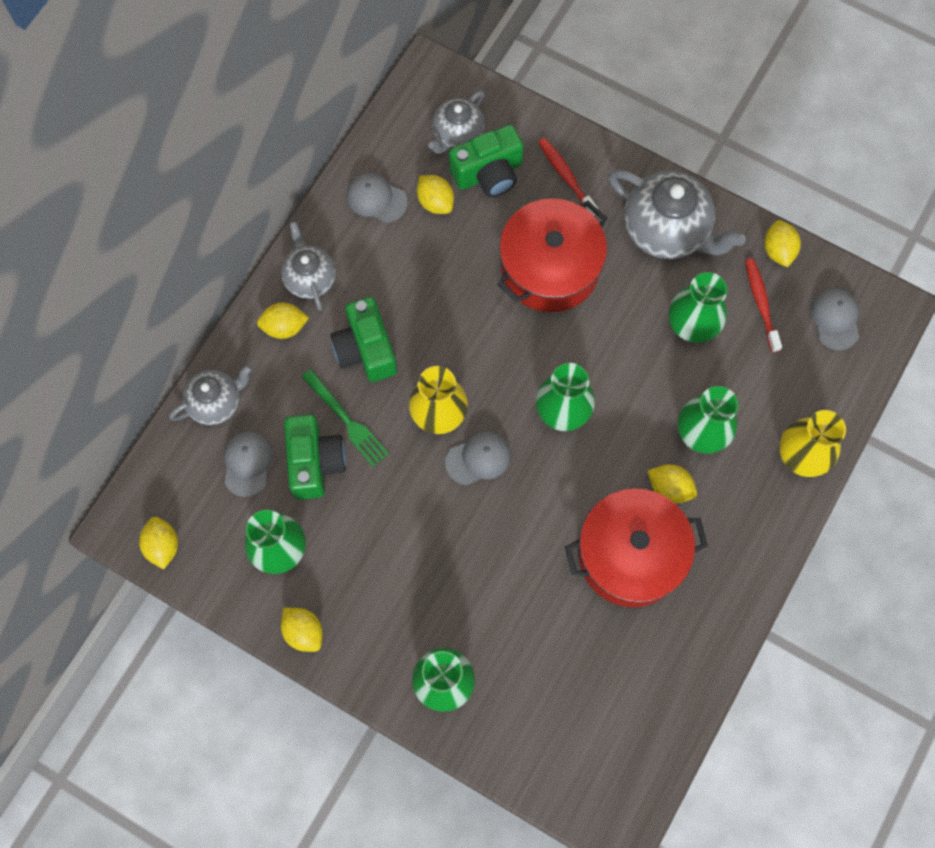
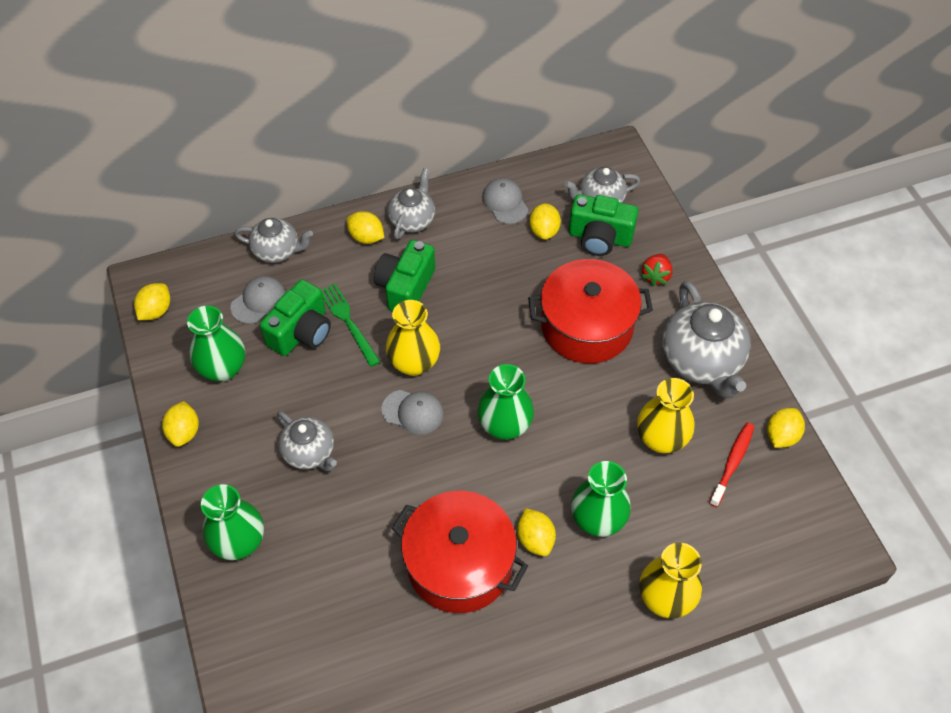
camera: 40 degrees right, 15 degrees down
green fork [302,369,389,467] -> green fork turned 150 degrees clockwise [321,283,380,367]
red toothbrush [539,138,599,216] -> red strawberry [641,254,673,286]
green vase [669,272,727,343] -> yellow vase [637,378,694,453]
grey cap [811,288,859,350] -> none
none -> grey teapot [277,411,337,471]

